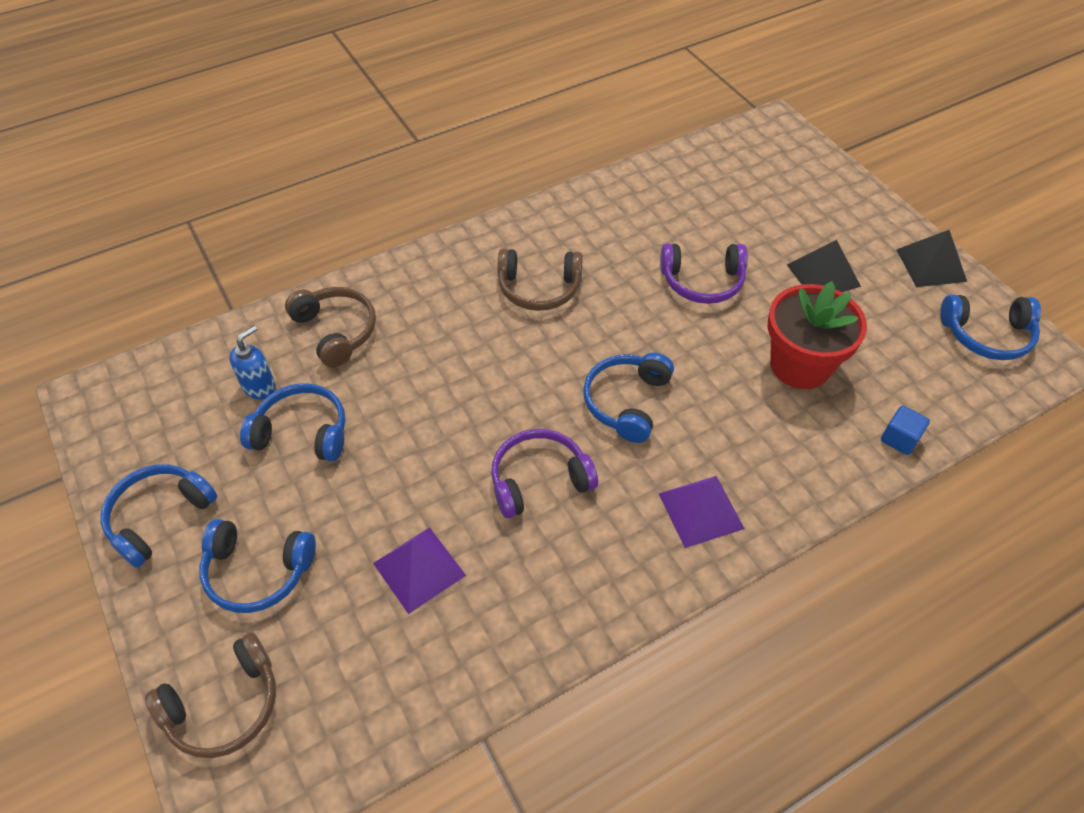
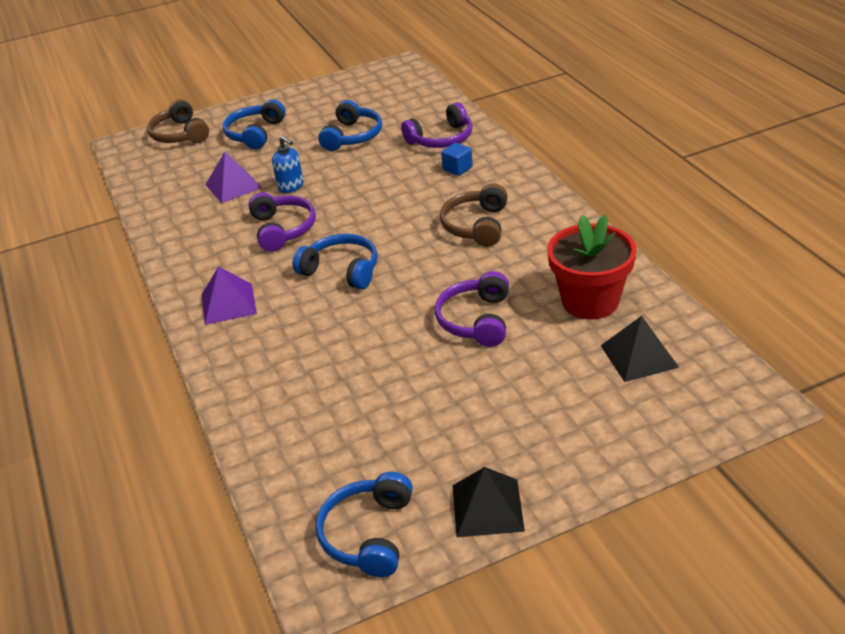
camera: 100 degrees right, 15 degrees down
blue headphones [100,465,217,568] -> none
blue soap dispenser [229,325,276,399] -> blue soap dispenser moved to [272,135,304,193]
brown headphones [285,287,376,367] -> purple headphones [401,103,473,148]
red flower pot [767,281,867,389] -> red flower pot moved to [547,215,637,319]
black pyramid [787,240,861,292] -> black pyramid moved to [601,316,679,382]
blue cube [881,406,930,455] -> blue cube moved to [441,142,473,176]

